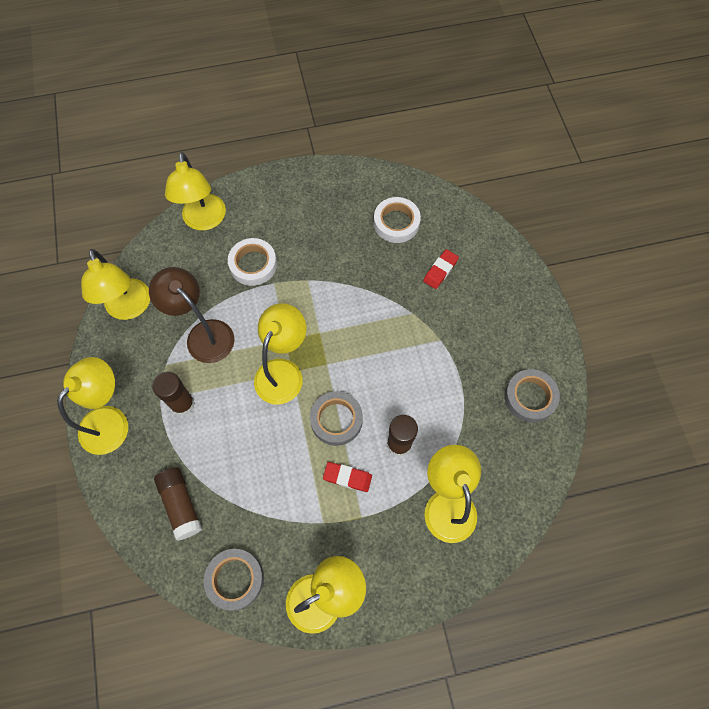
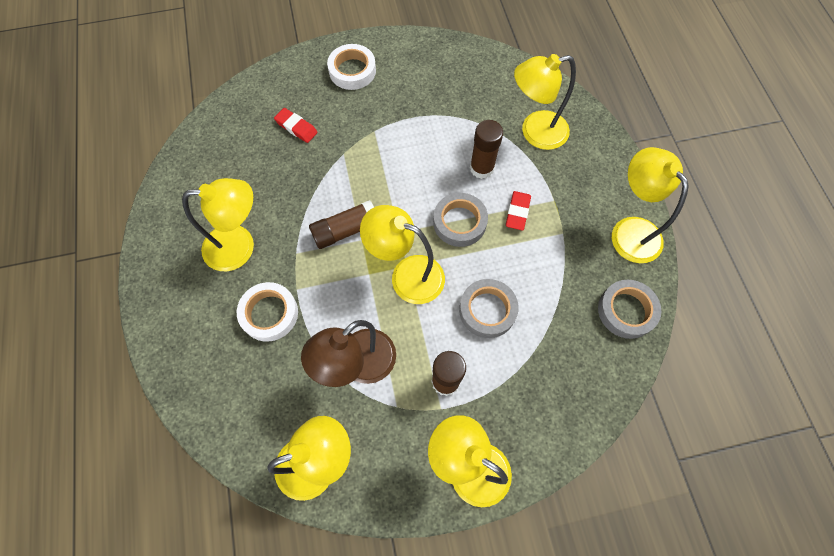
camera: 90 degrees left, 0 degrees up
brown glue stick [154,467,202,541] -> brown glue stick moved to [309,200,374,249]
yellow lamp [165,152,226,230] -> yellow lamp moved to [182,178,254,271]
white tape [374,197,421,243] -> white tape moved to [327,44,376,90]
grey tape [504,369,560,423] -> grey tape moved to [459,279,519,338]

